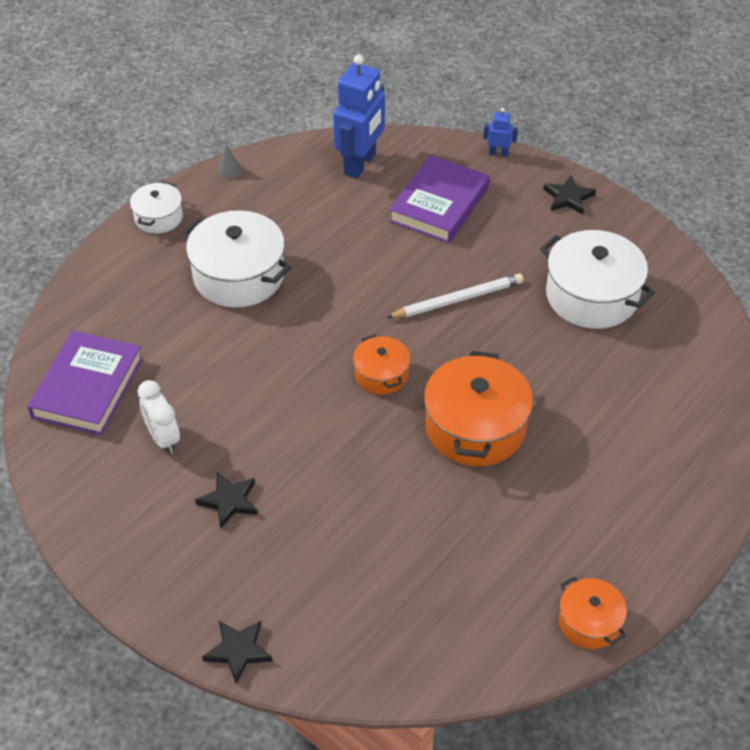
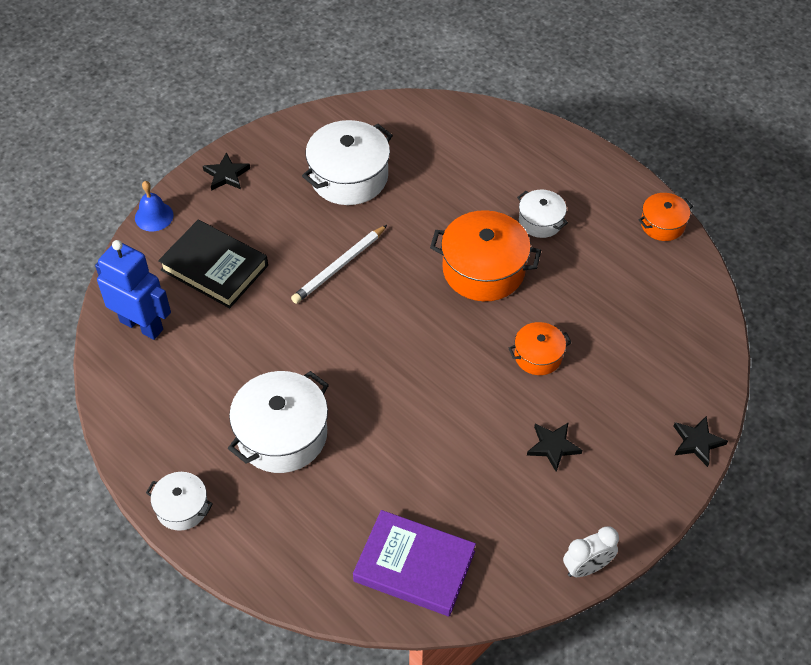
camera: 85 degrees left, 5 degrees up
white clock [138,380,180,454] -> white clock moved to [563,526,619,577]
grey cone [217,144,241,178] -> none
orange pot [353,334,411,395] -> orange pot moved to [508,322,572,375]
white pencil [386,273,524,318] -> white pencil turned 120 degrees counterclockwise [291,225,387,304]
purple book [389,155,490,243] -> black book [158,220,268,308]
blue robot [483,108,518,157] -> blue bell [135,181,174,232]
none -> white pot [517,190,568,238]

